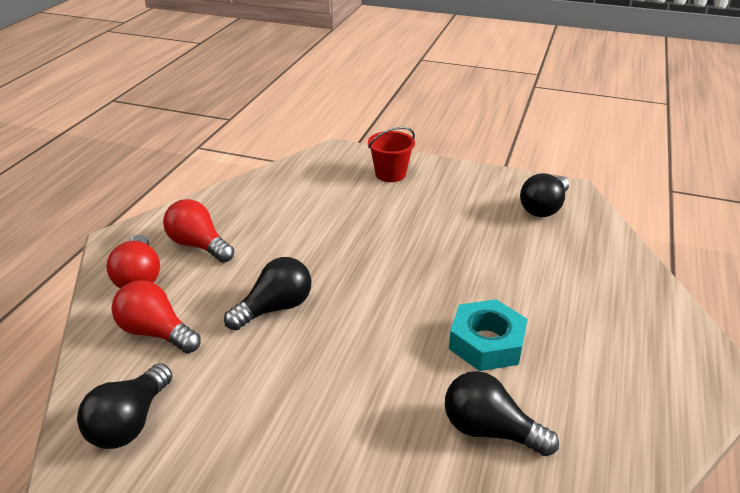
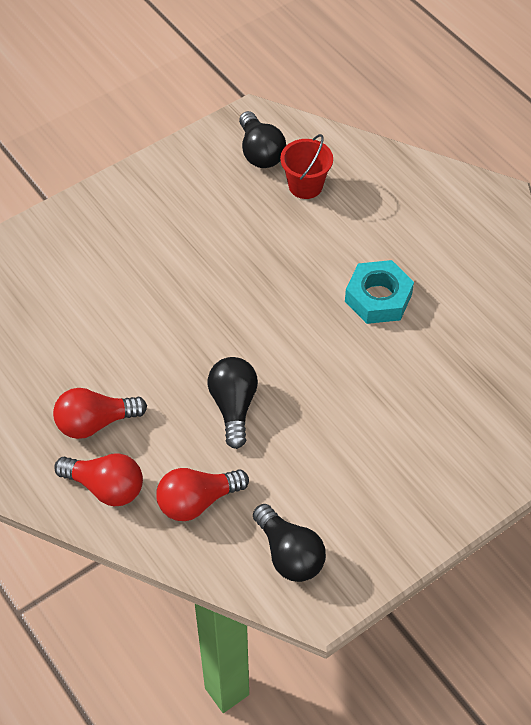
camera: 55 degrees left, 20 degrees up
red bucket [368,127,415,182] -> red bucket moved to [280,134,333,199]
black light bulb [445,371,559,456] -> none

